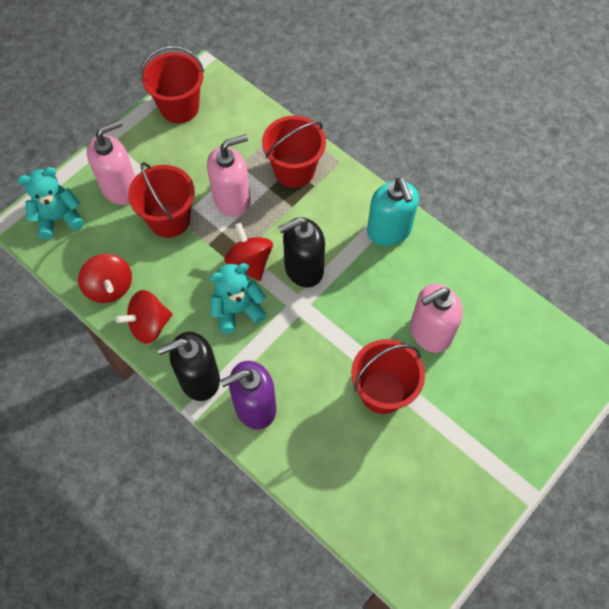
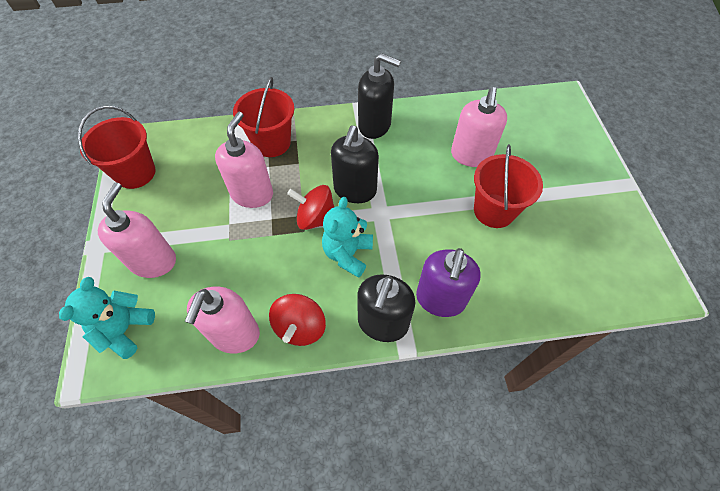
camera: 50 degrees left, 5 degrees down
red spinning top [78,254,132,303] -> pink soap dispenser [184,286,260,353]
red bucket [128,162,195,238] -> none
turquoise soap dispenser [367,178,419,246] -> black soap dispenser [358,53,401,139]

